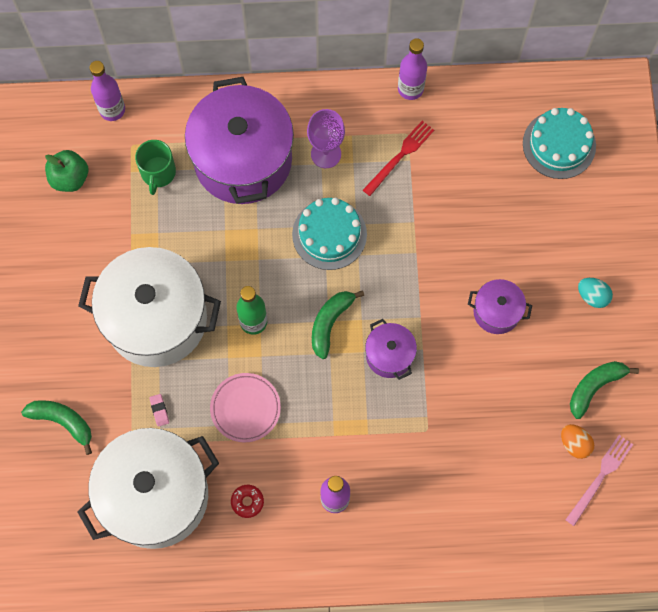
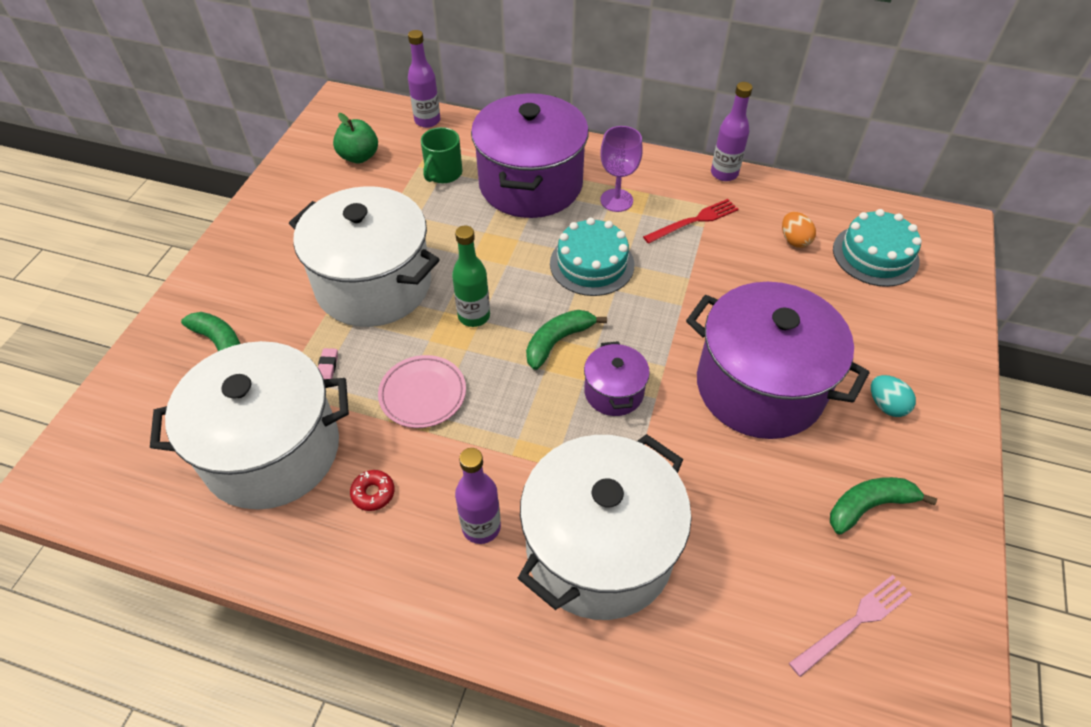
camera: 20 degrees right, 20 degrees down
purple pot [468,279,532,334] -> purple pot [686,282,870,439], size x2.15
orange egg [561,424,594,459] -> orange egg moved to [782,212,816,248]
none -> white pot [518,434,692,620]

